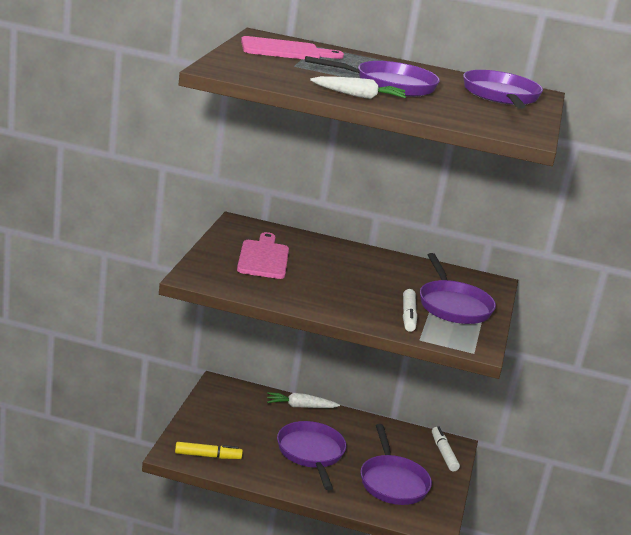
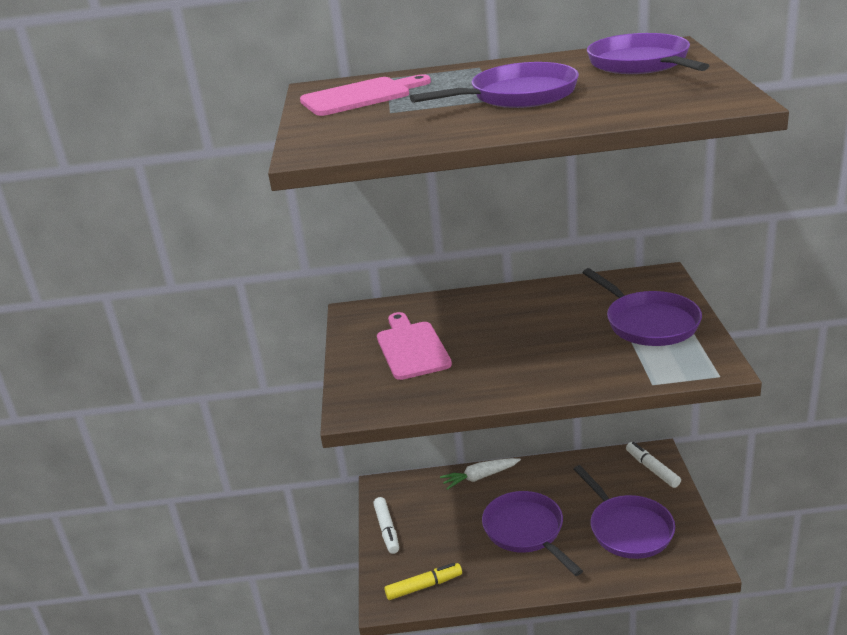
camera: 10 degrees left, 5 degrees up
white carrot [310,76,406,99] -> none
white marker [403,289,417,332] -> white marker moved to [373,497,399,554]

